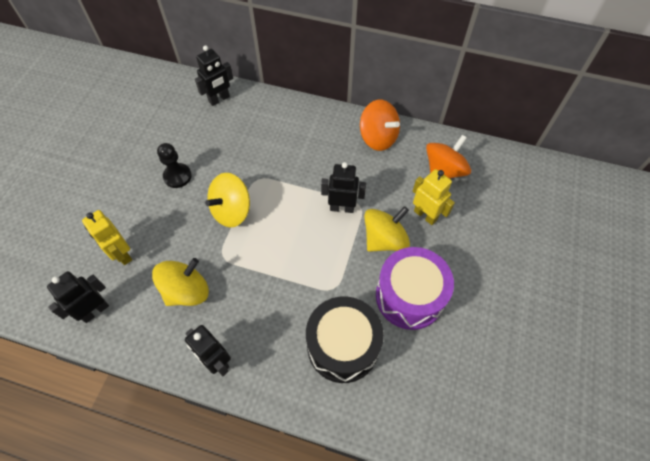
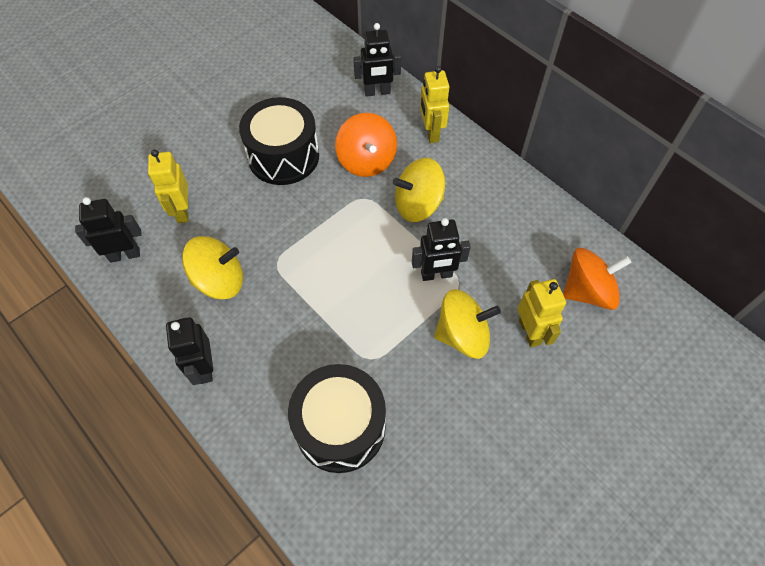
camera: 30 degrees right, 0 degrees up
black pawn [157,143,192,188] -> black drum [239,97,319,185]
yellow spinning top [205,173,250,228] -> yellow spinning top moved to [393,158,445,222]
black robot [321,162,366,213] -> black robot turned 135 degrees clockwise [412,218,471,281]
orange spinning top [360,100,400,151] -> orange spinning top moved to [335,113,397,177]
purple drum [376,247,454,330] -> none
none -> yellow robot [420,66,450,143]

